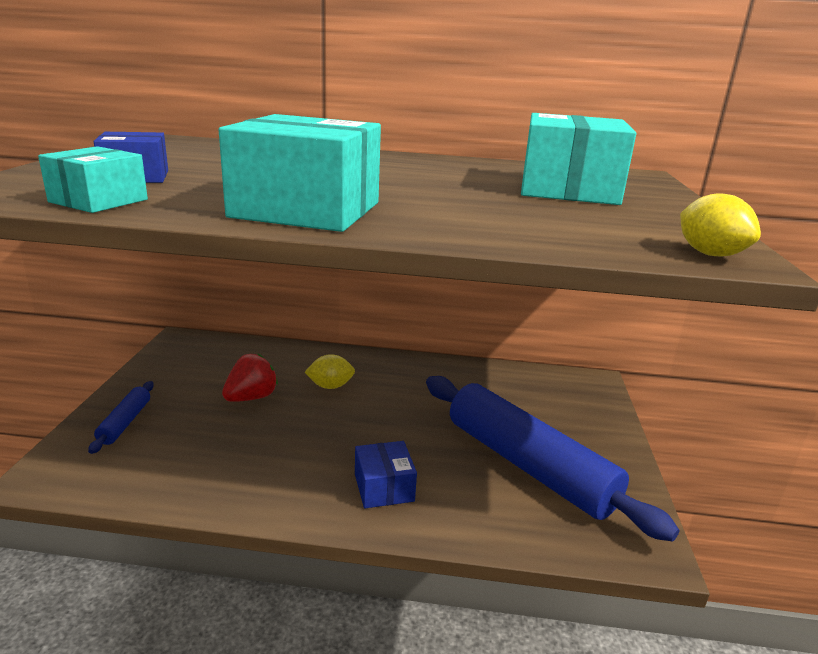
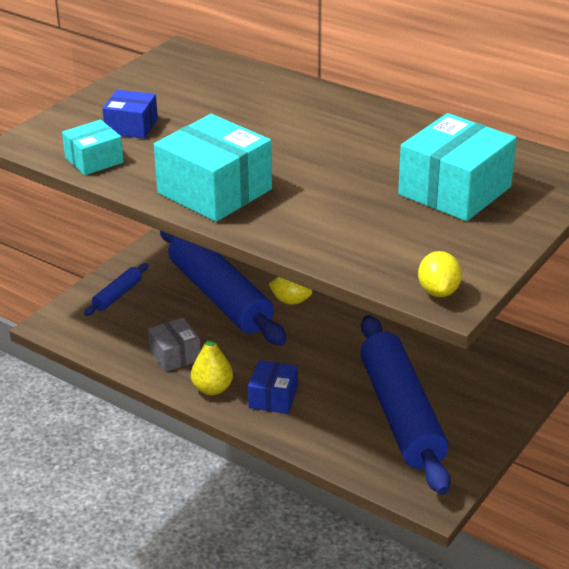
camera: 30 degrees right, 10 degrees up
red strawberry [222,354,278,402] -> blue rolling pin [160,231,287,346]
none -> grey box [148,318,201,372]
none -> yellow pear [191,333,233,395]

